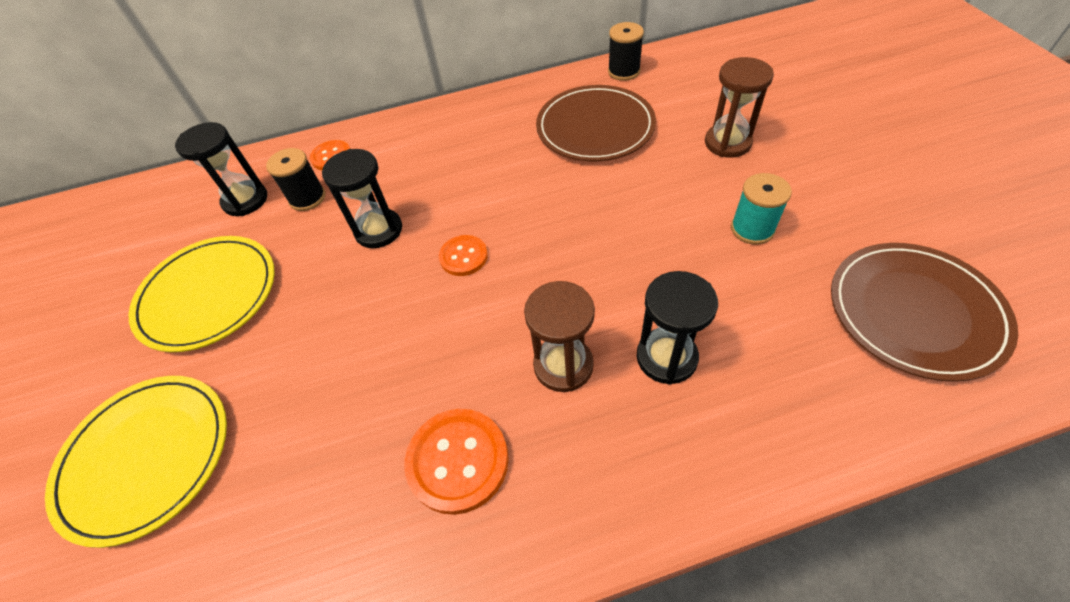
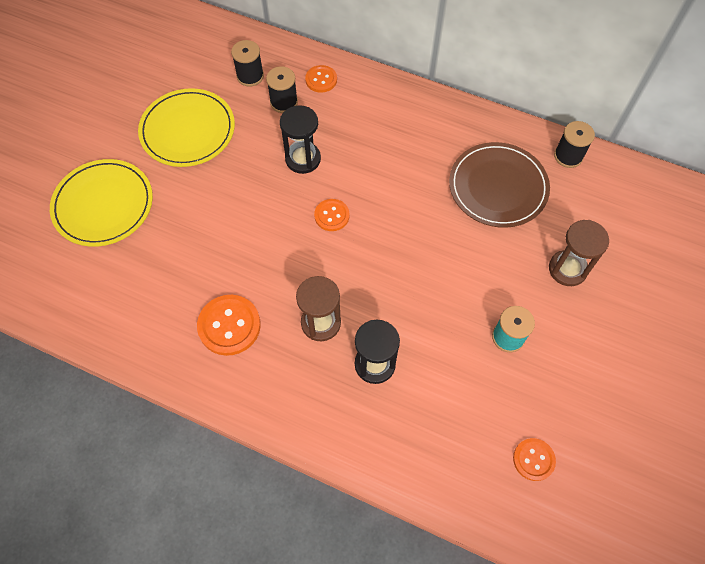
camera: 35 degrees right, 10 degrees up
black hourglass [175,122,267,216] -> black spool [231,40,264,87]
brown plate [831,243,1018,382] -> orange button [513,438,556,481]

